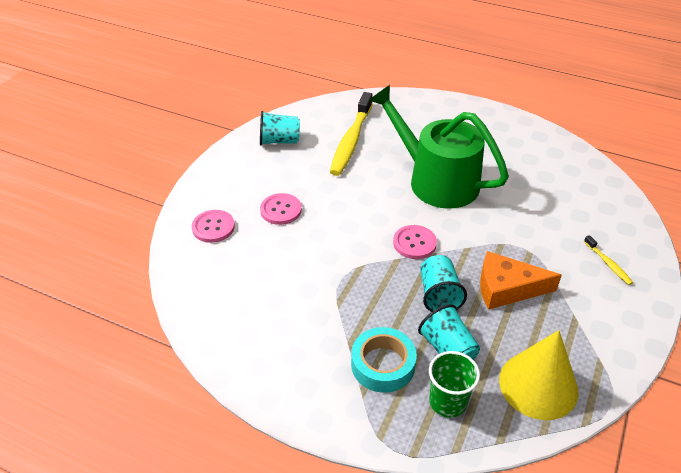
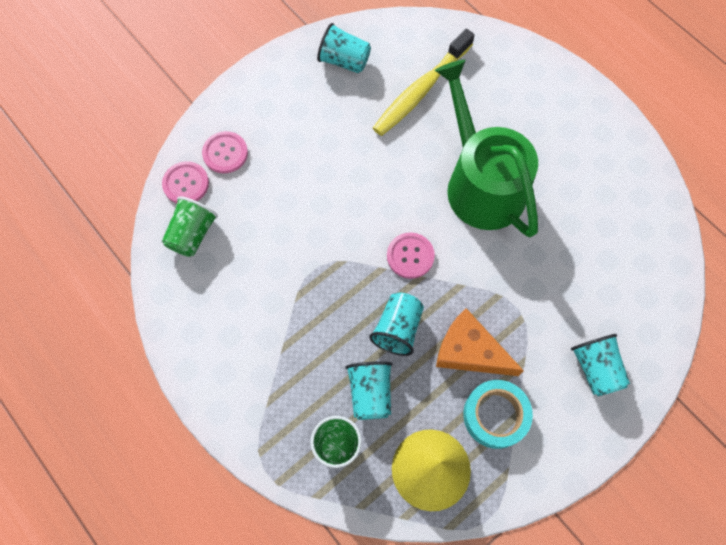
camera: 25 degrees right, 25 degrees up
pink button [260,193,302,225] -> pink button moved to [162,161,209,203]
turquoise tape [351,327,417,393] -> turquoise tape moved to [463,380,533,449]
yellow toothbrush [584,235,633,285] -> turquoise cup [571,334,630,396]
none -> green cup [162,196,218,257]

